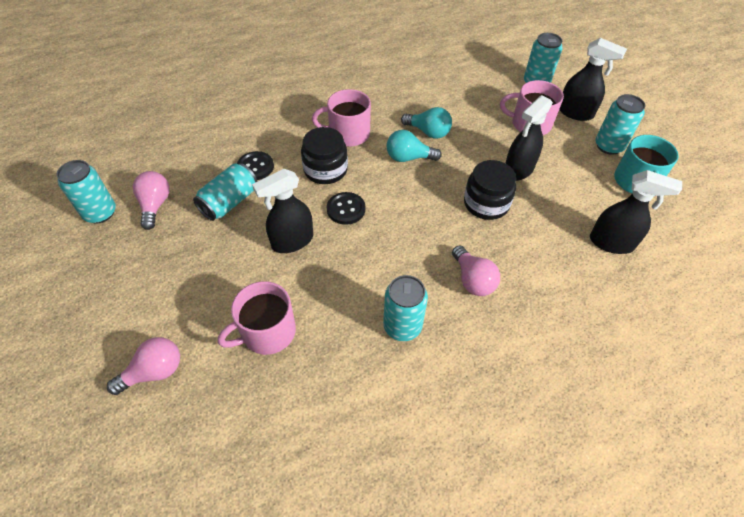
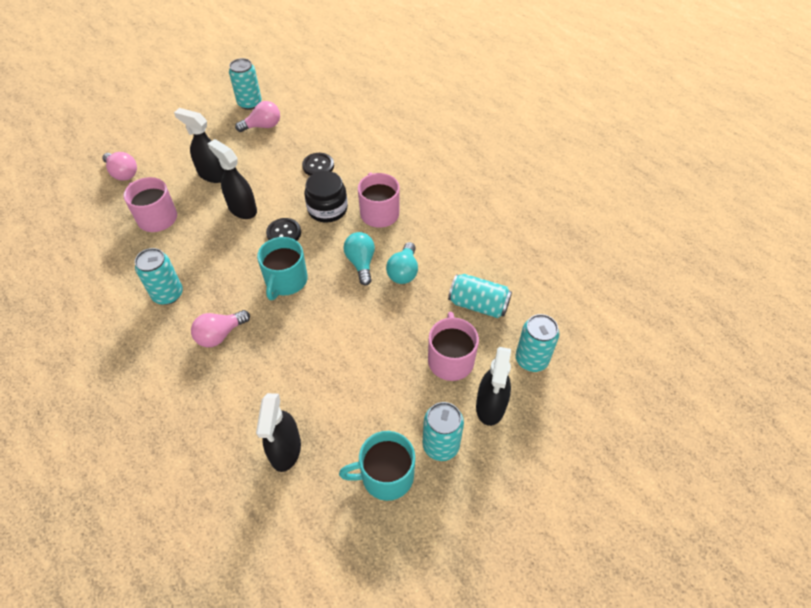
camera: 75 degrees right, 0 degrees up
turquoise can [193,163,257,221] -> turquoise can moved to [448,274,512,318]
black jar [464,160,516,220] -> none
black spray bottle [506,95,553,181] -> black spray bottle moved to [174,108,224,183]
none -> turquoise mug [257,237,308,300]

